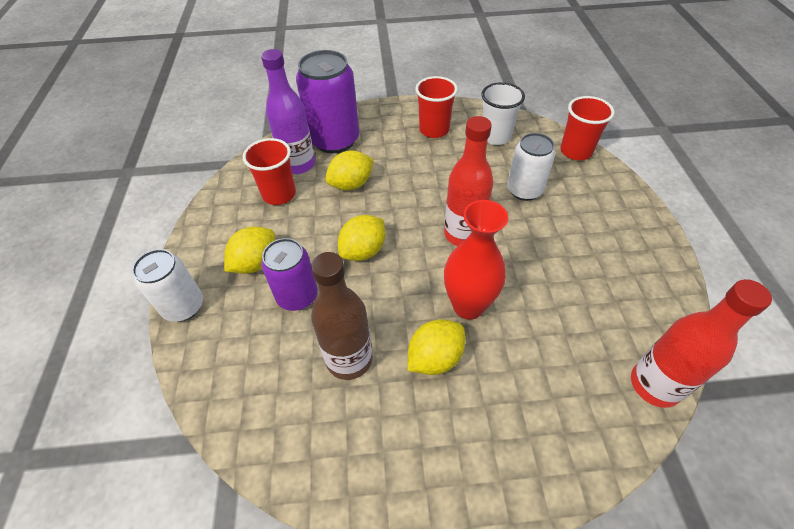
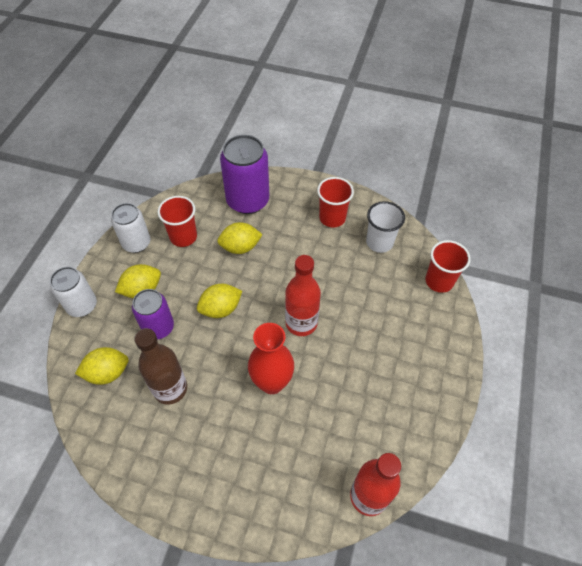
camera: 20 degrees right, 5 degrees up
purple bottle [261,49,315,174] -> none
yellow lemon [407,319,465,375] -> yellow lemon moved to [75,347,129,385]
white can [507,133,555,201] -> white can moved to [111,203,150,253]

